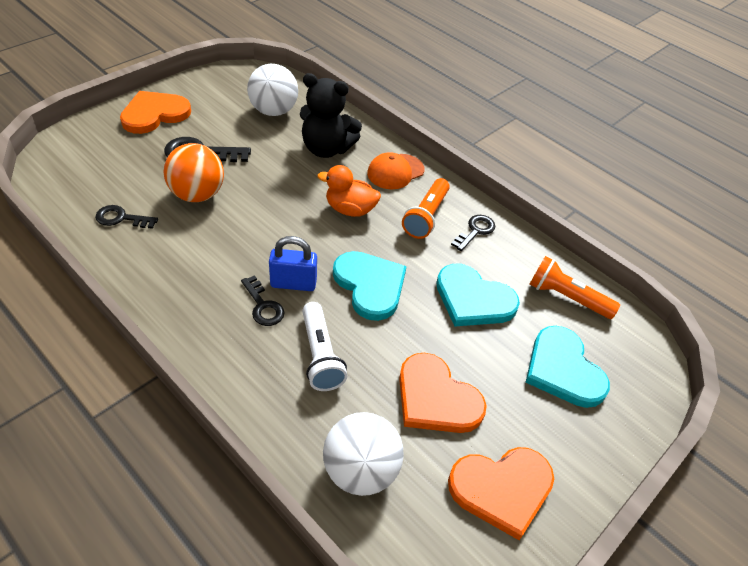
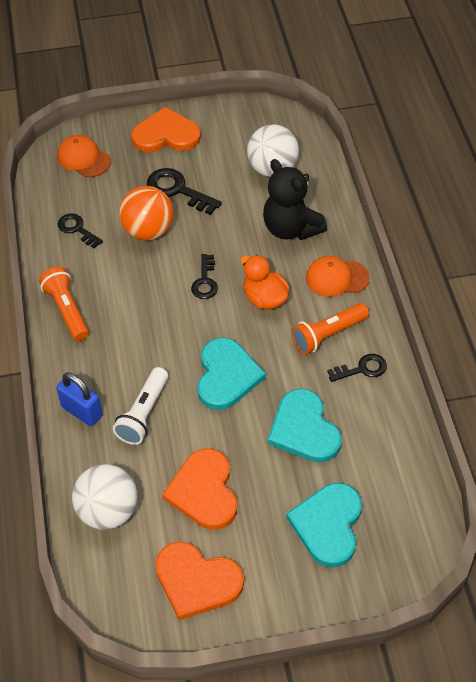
camera: 40 degrees right, 5 degrees up
black key [241,275,285,326] -> black key moved to [191,254,218,299]
blue padlock [269,236,317,291] -> blue padlock moved to [56,372,102,426]
orange flashlight [530,256,620,319] -> orange flashlight moved to [39,267,89,341]
none -> orange cap [57,135,111,177]

